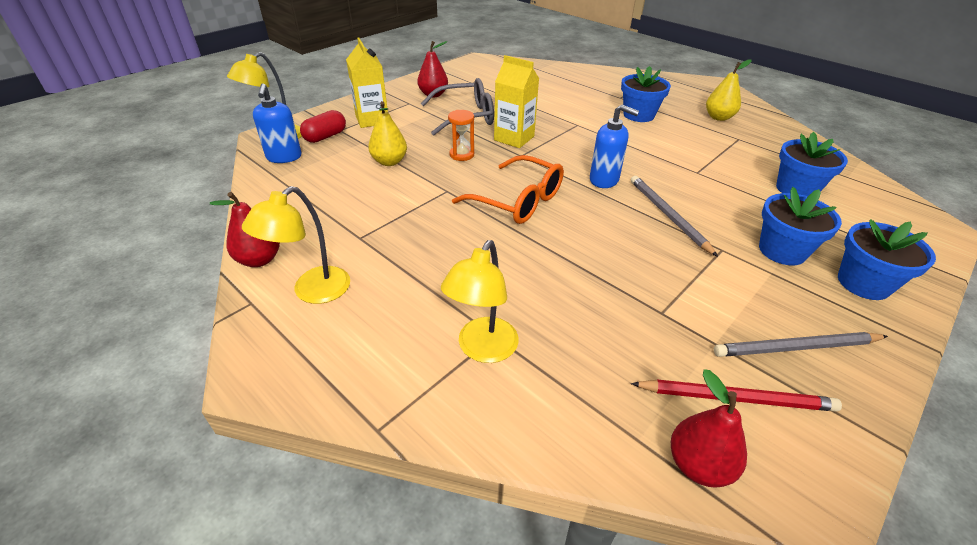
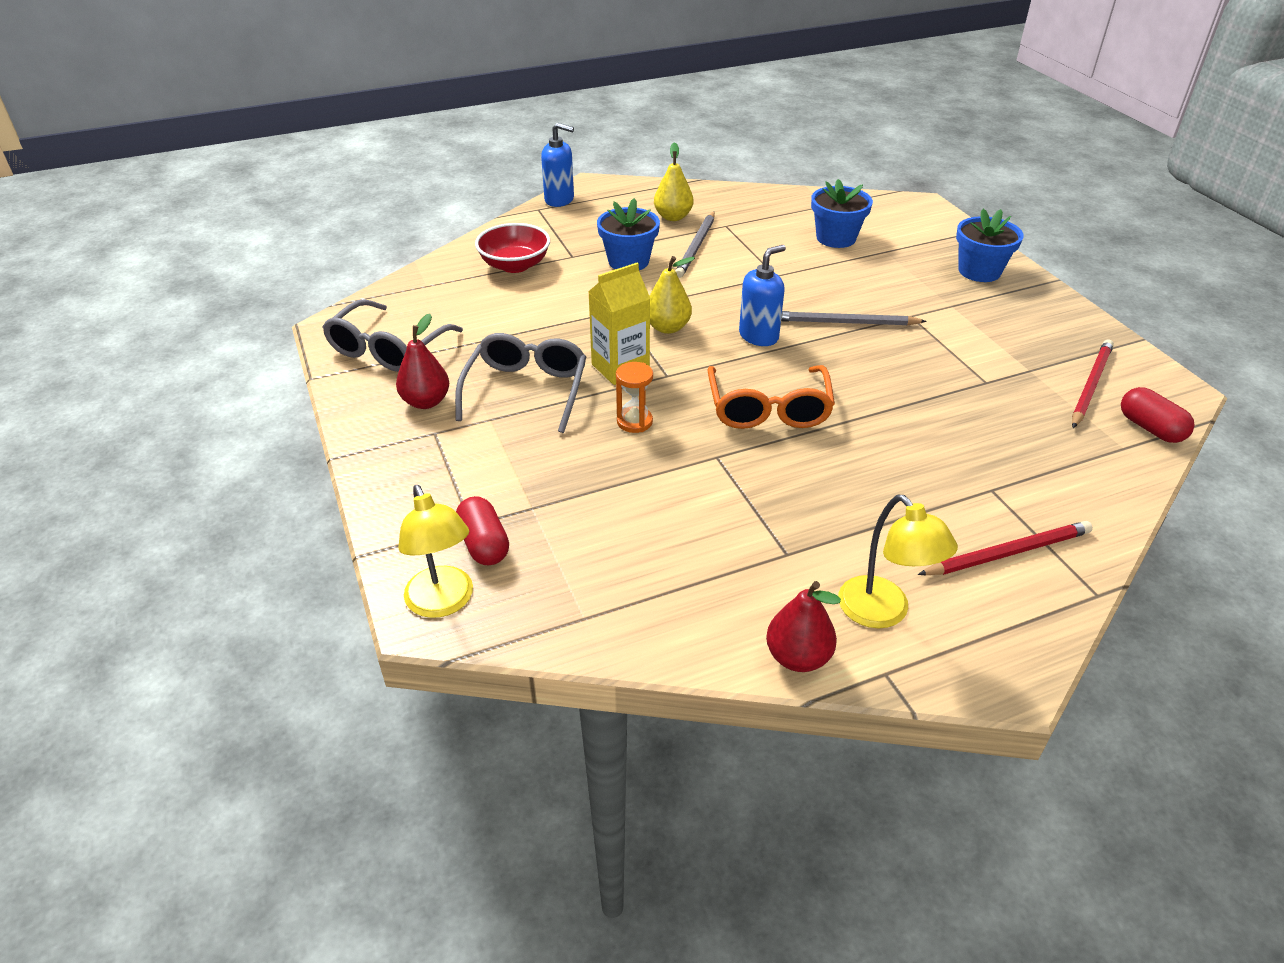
camera: 65 degrees left, 0 degrees up
blue soap dispenser [253,83,301,163] -> blue soap dispenser moved to [541,123,574,207]
yellow carton [346,37,388,128] -> none
yellow pear [368,101,407,166] -> yellow pear moved to [650,256,695,334]
yellow lamp [441,240,519,363] -> none
orange glasses [452,155,564,224] -> orange glasses turned 120 degrees clockwise [708,365,835,429]
red pear [671,369,747,488] -> red capsule [1121,387,1194,443]
grey pencil [714,332,888,357] -> grey pencil moved to [676,212,715,278]
blue flower pot [759,187,842,265] -> none
none -> grey glasses [322,299,463,372]
none -> red bowl [475,223,550,273]
none -> red pencil [918,521,1093,575]

